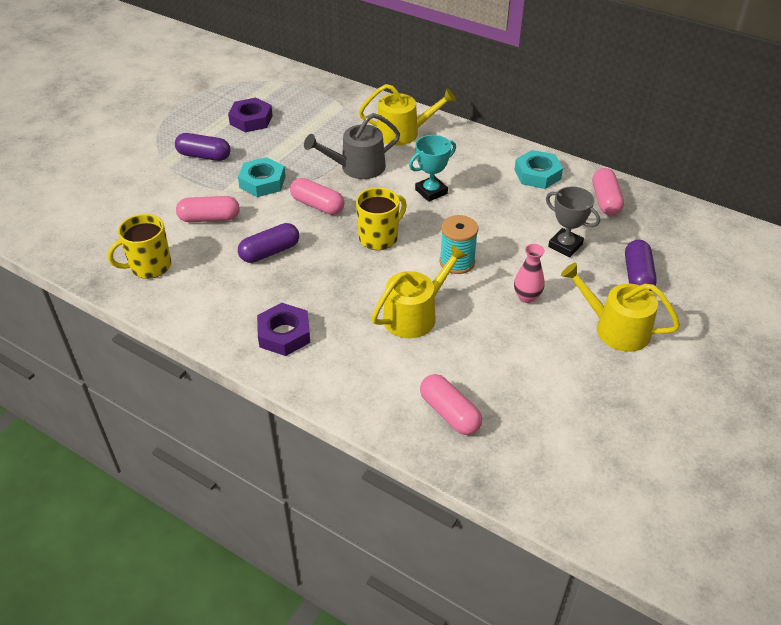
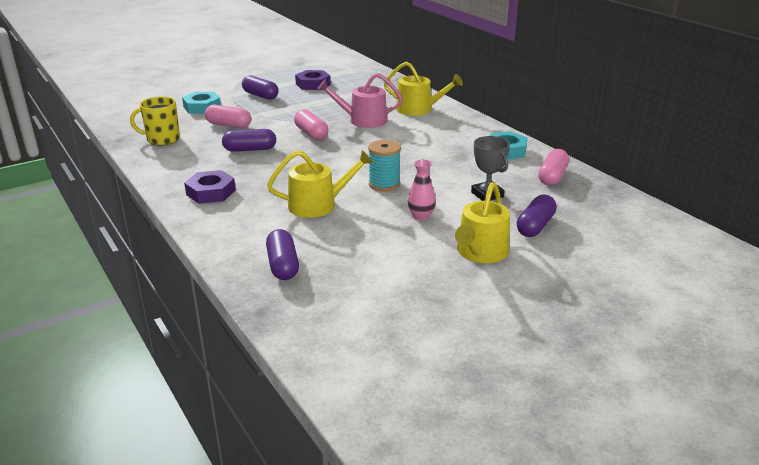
camera: 25 degrees right, 15 degrees down
turquoise nut [238,157,286,197] -> turquoise nut moved to [182,92,221,114]
grey watering can [304,113,400,179] -> pink watering can [317,73,403,128]
yellow mug [356,187,407,250] -> none
turquoise trophy [409,135,456,202] -> none
pink capsule [420,374,482,435] -> purple capsule [266,229,299,280]
yellow watering can [561,263,680,352] -> yellow watering can turned 120 degrees counterclockwise [455,182,510,263]

